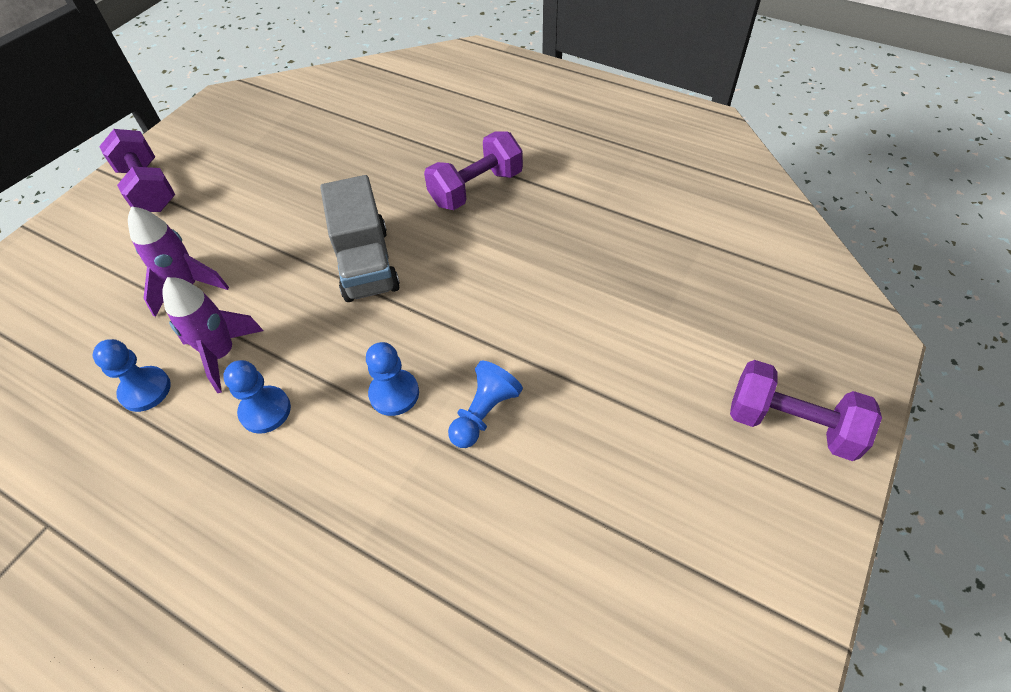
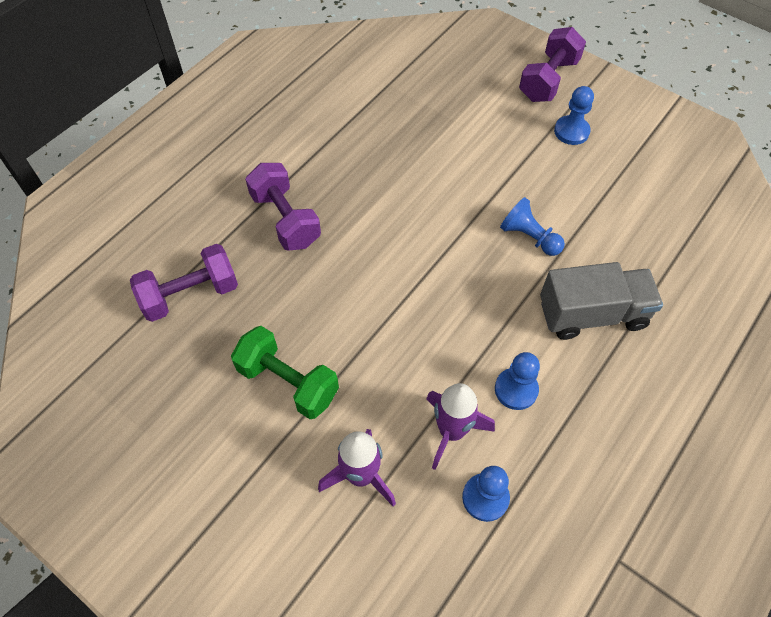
camera: 85 degrees left, 5 degrees up
purple dumbbell [99,129,175,212] -> purple dumbbell moved to [130,244,238,322]
grey truck [320,175,400,302] -> grey truck moved to [540,262,663,340]
blue pawn [366,342,419,416] -> blue pawn moved to [554,86,594,145]
none -> green dumbbell [231,326,339,419]

